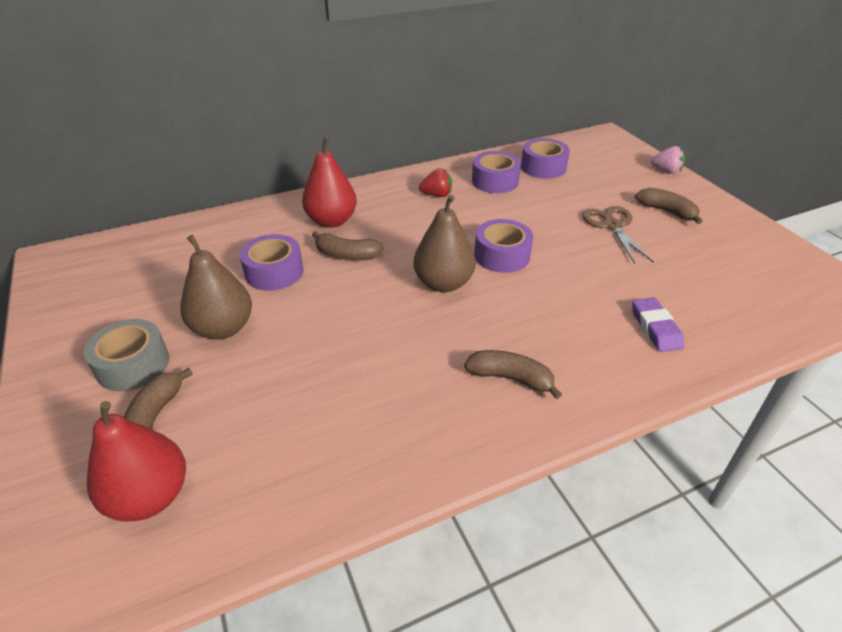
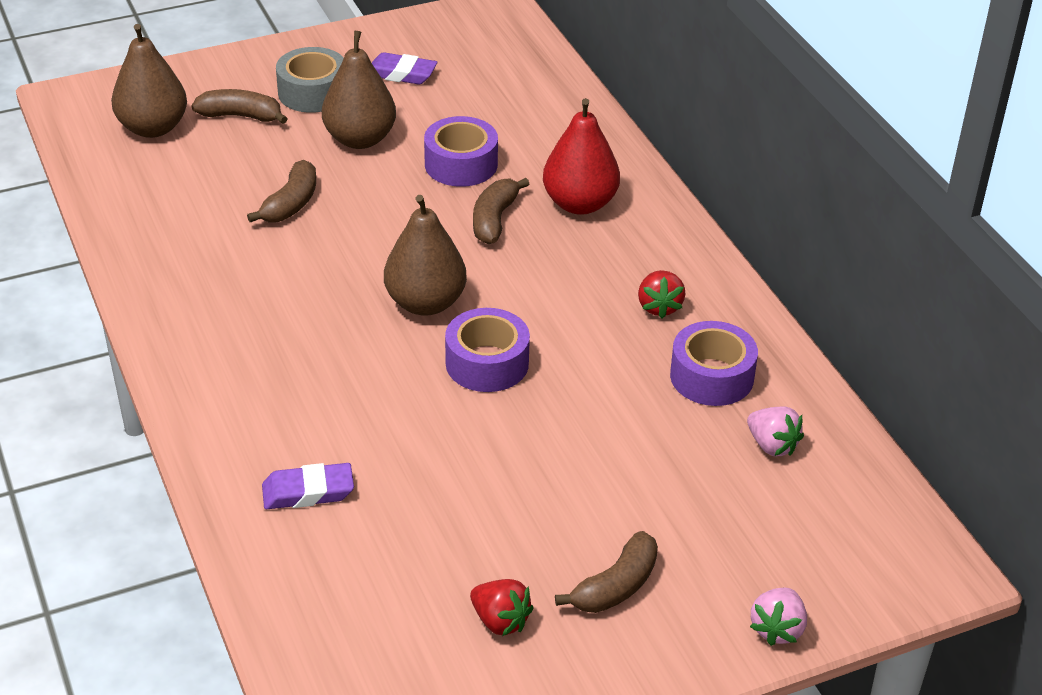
camera: 90 degrees right, 0 degrees up
red pear [87,401,186,522] -> brown pear [111,24,187,138]
brown banana [464,350,562,399] -> brown banana moved to [247,160,316,223]
purple tape [521,138,570,179] -> pink strawberry [747,406,804,456]
brown scissors [582,206,654,264] -> none
none -> purple eraser [372,52,438,85]
none -> red strawberry [470,579,534,636]

